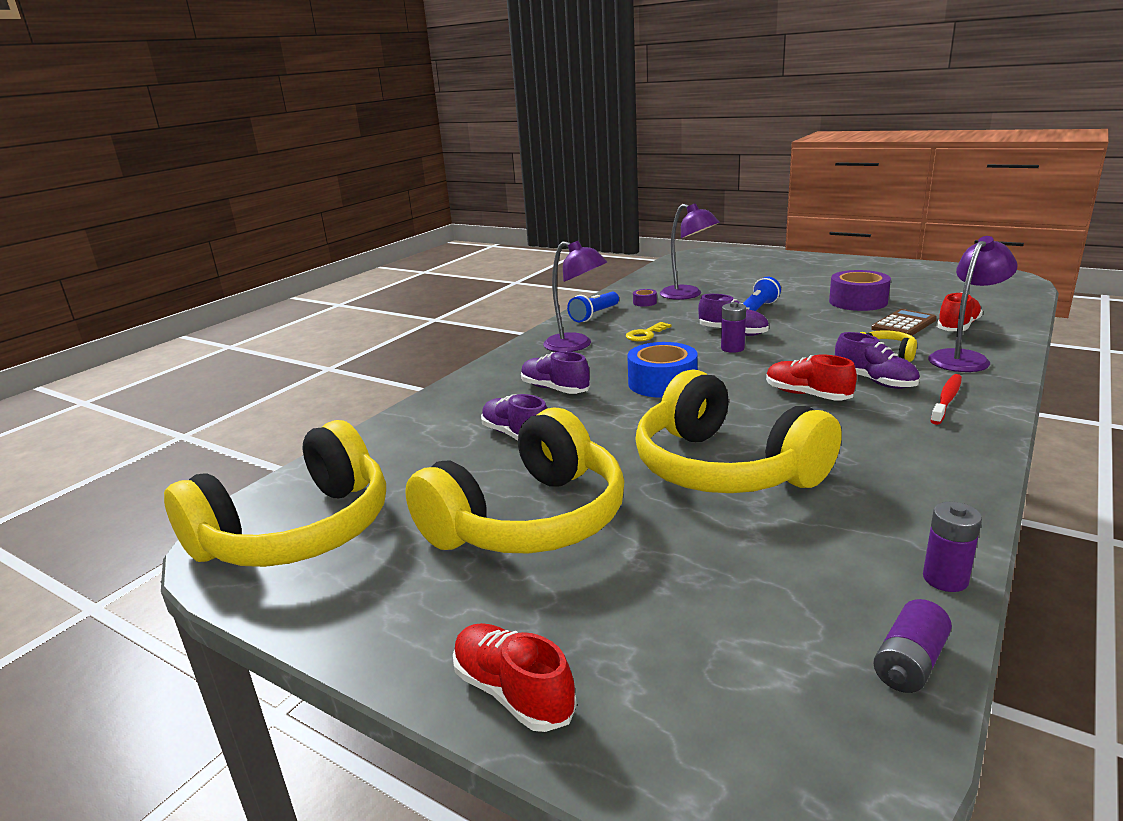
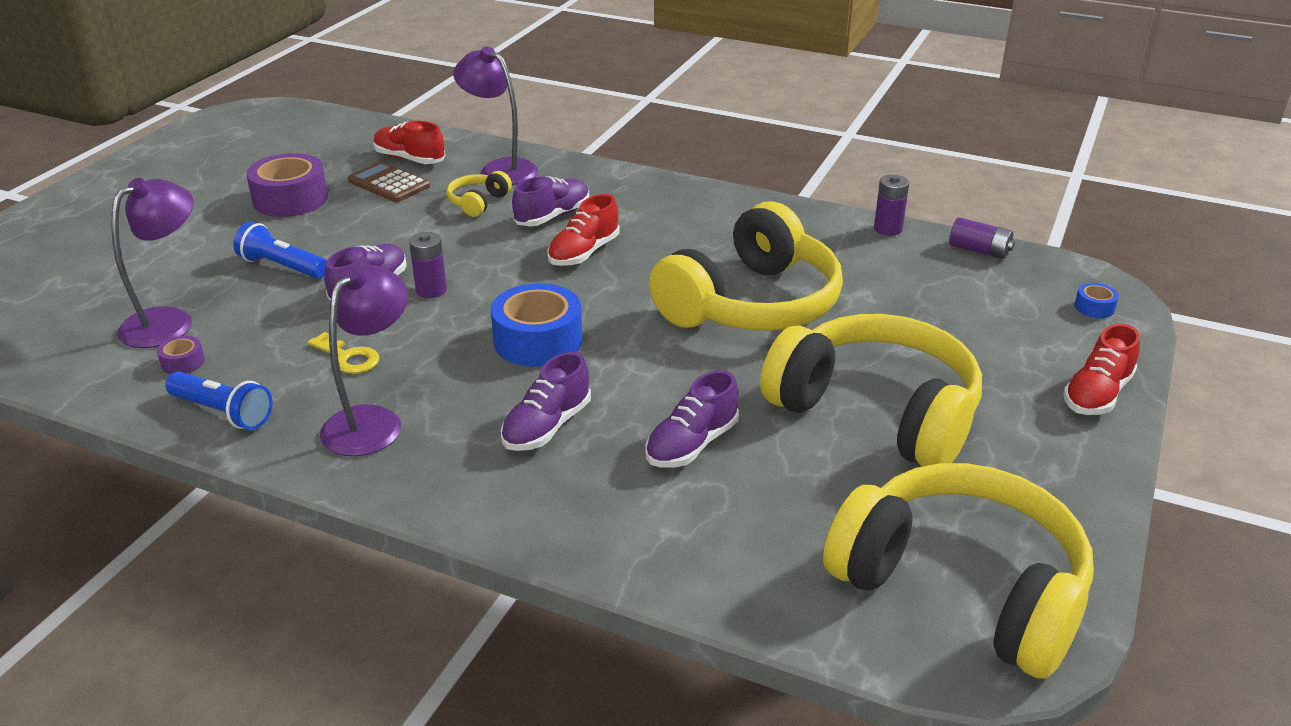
camera: 100 degrees left, 10 degrees up
red toothbrush [930,374,962,425] -> none
none -> blue tape [1075,283,1119,318]

